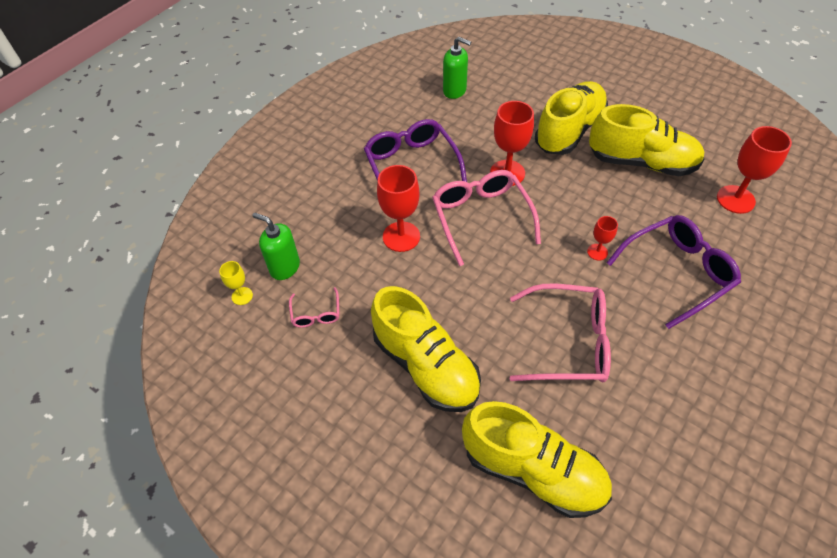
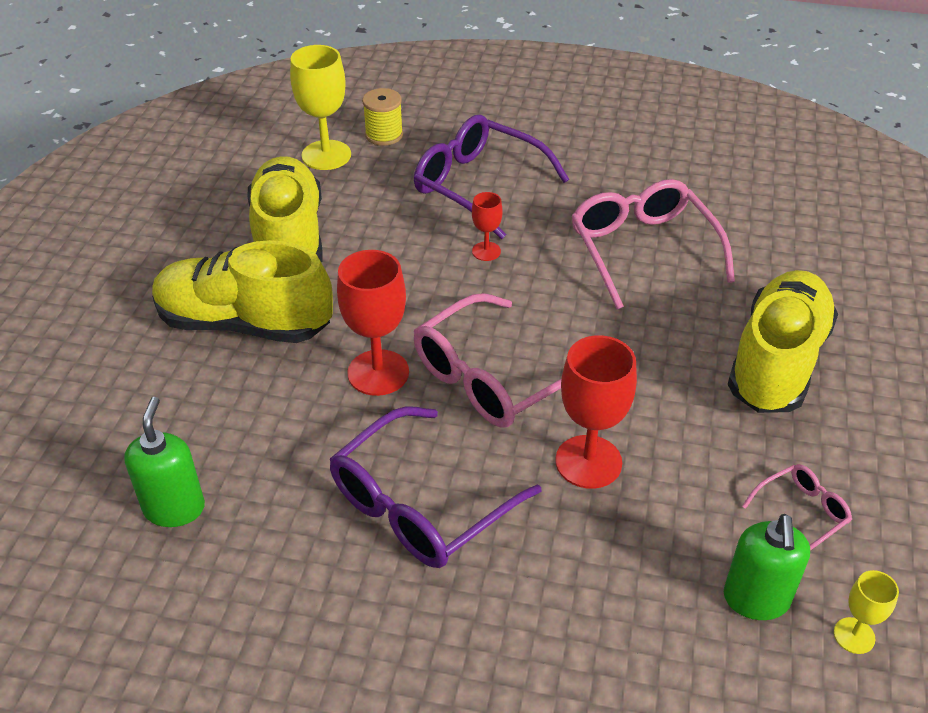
camera: 115 degrees left, 10 degrees down
yellow shoe [462,401,612,518] -> none
red goblet [717,126,792,214] -> yellow goblet [290,45,351,170]
none -> yellow spool [362,88,403,146]

